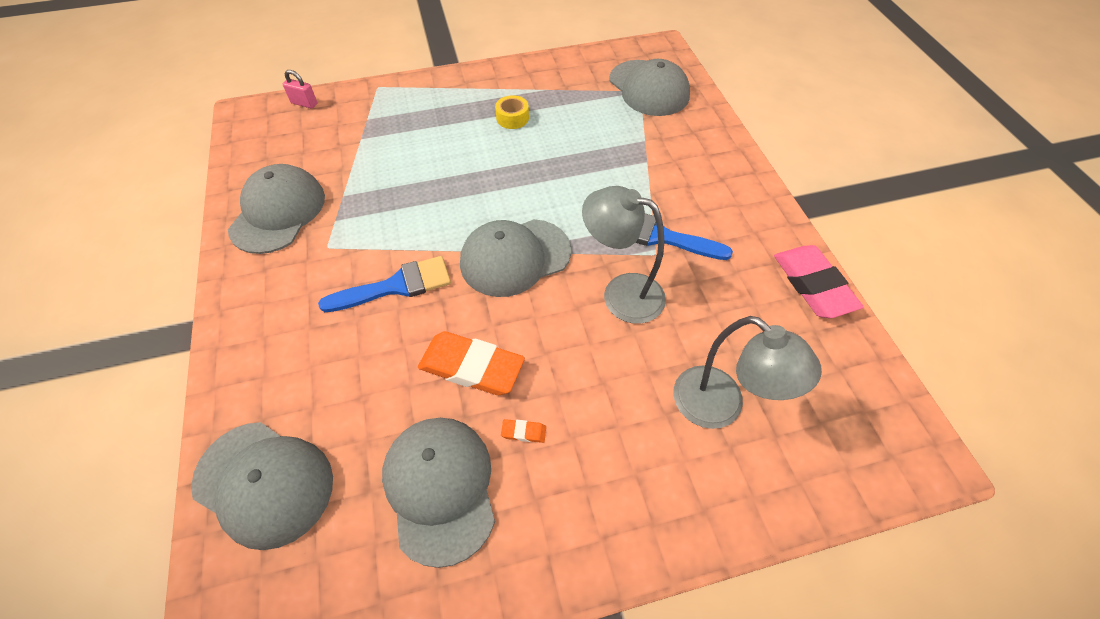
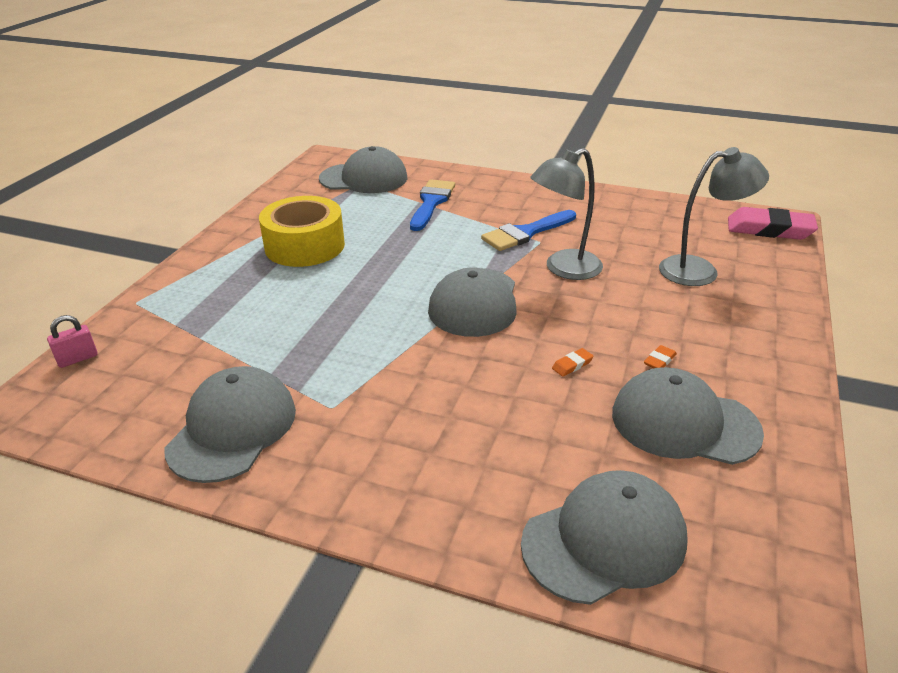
camera: 55 degrees left, 20 degrees down
grey cap [228,164,325,254] -> grey cap turned 60 degrees clockwise [165,366,296,483]
blue brush [318,256,451,312] -> blue brush moved to [410,179,455,231]
orange eraser [418,331,525,395] -> orange eraser [552,348,594,377], size x0.40
yellow tape [495,95,529,129] -> yellow tape [259,196,345,267], size x2.21
pink eraser [774,245,864,318] -> pink eraser moved to [728,207,818,240]

